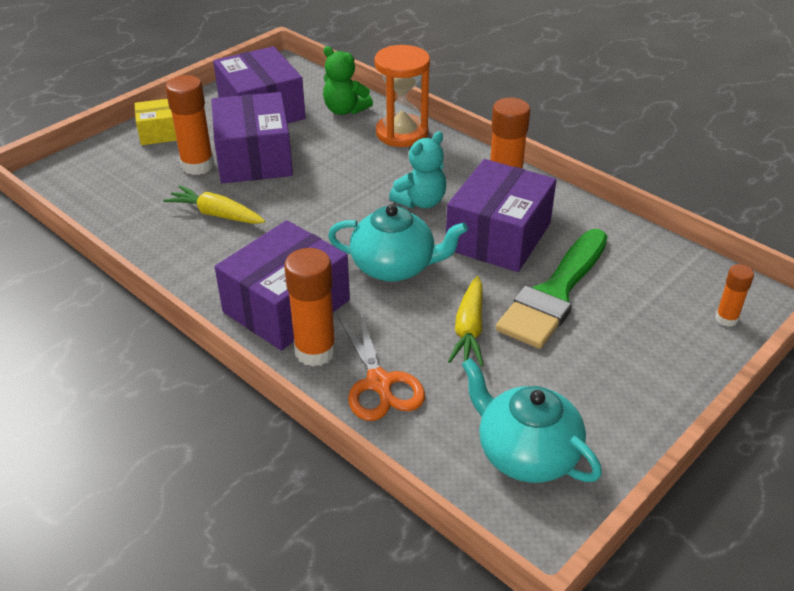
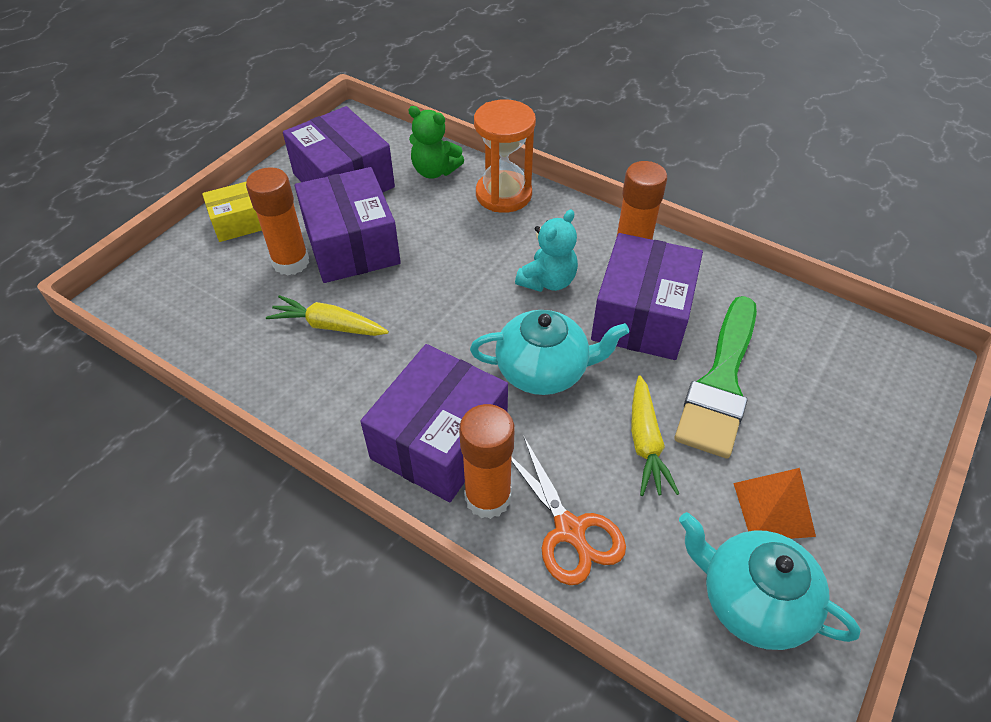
camera: 10 degrees left, 10 degrees up
orange glue stick [715,264,754,327] -> none
none -> orange pyramid [733,468,816,539]

